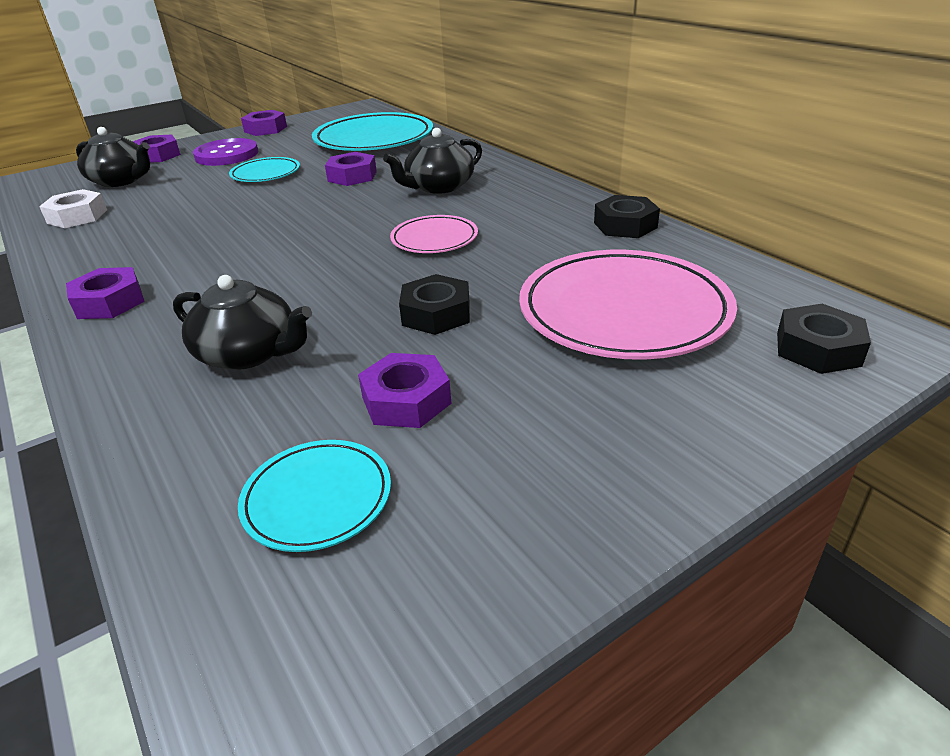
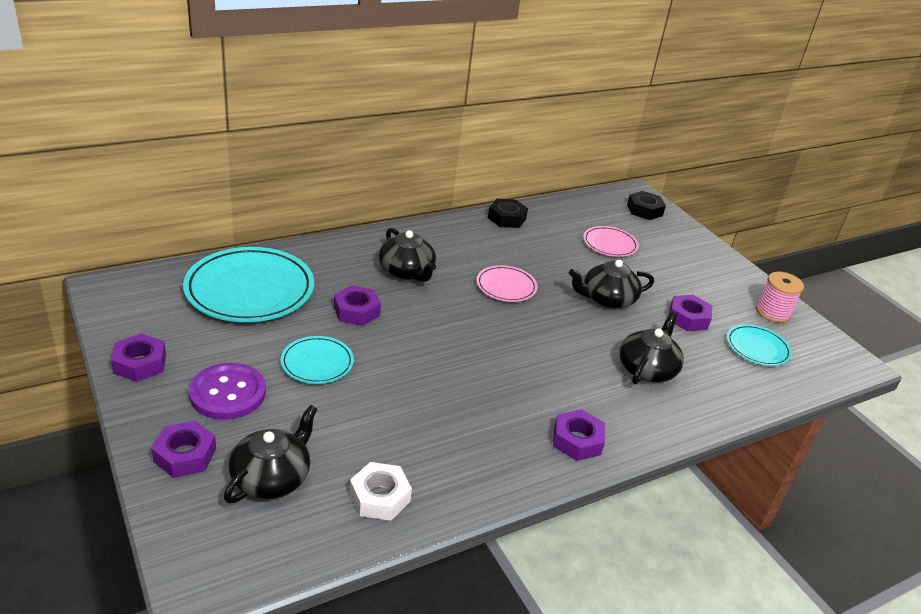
camera: 90 degrees left, 0 degrees up
black nut [399,274,470,335] -> black teapot [568,260,654,309]
pink plate [519,250,737,360] -> pink plate [583,226,639,257], size x0.52
none -> pink spool [756,272,804,323]

